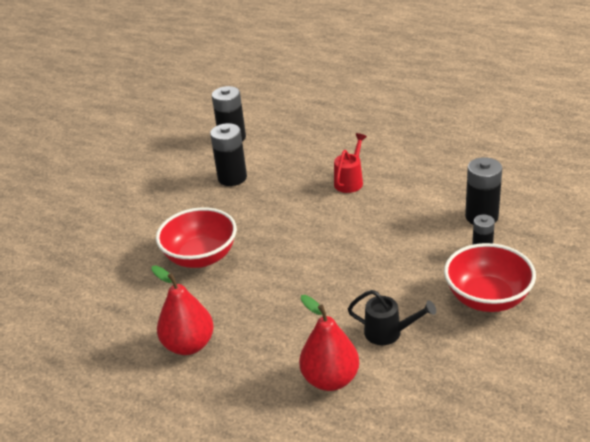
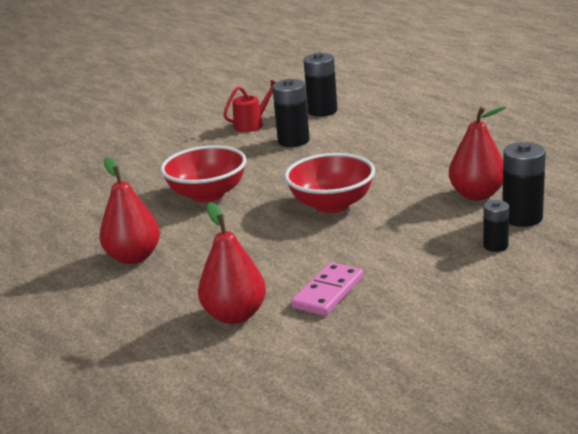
camera: 25 degrees right, 10 degrees down
red watering can [334,133,367,193] -> red watering can moved to [223,80,276,132]
black watering can [348,290,436,345] -> pink domino [291,262,364,316]
red bowl [444,243,536,312] -> red bowl moved to [285,153,375,213]
none -> red pear [449,107,506,200]

